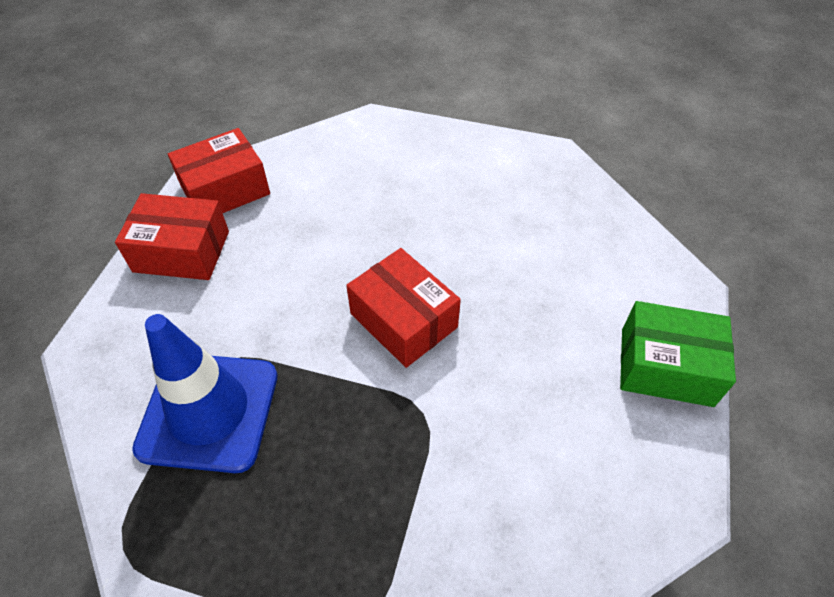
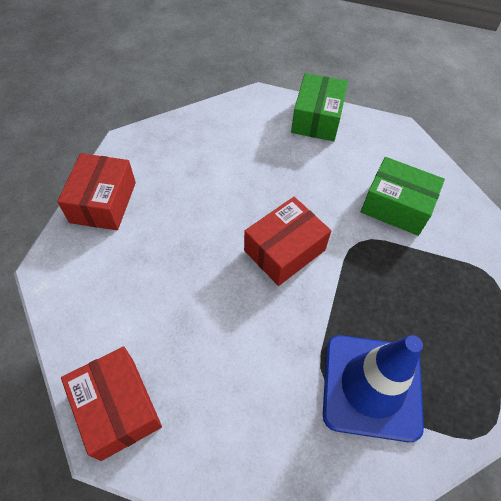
camera: 90 degrees left, 5 degrees up
red box [115,193,229,280] -> red box moved to [57,153,136,230]
none -> green box [361,157,445,236]

